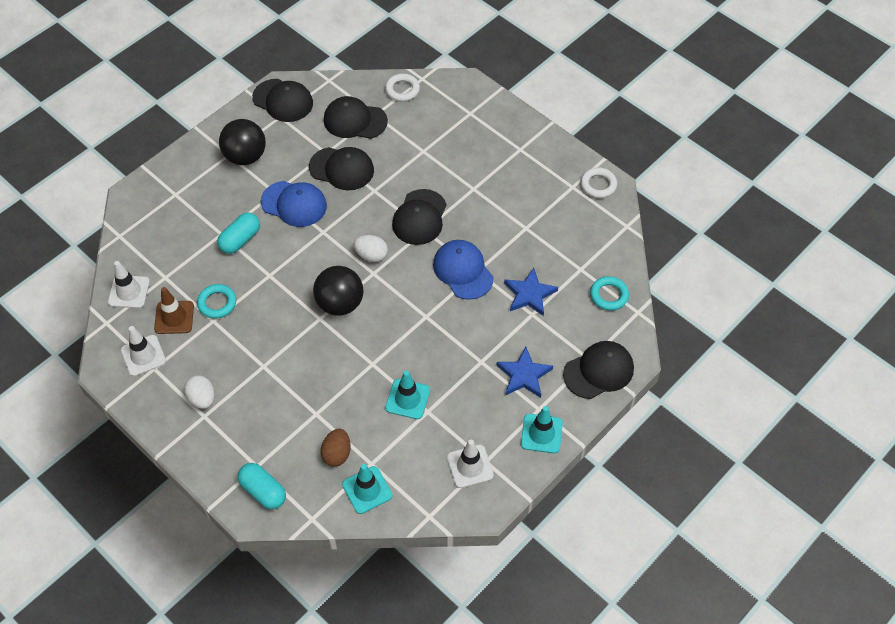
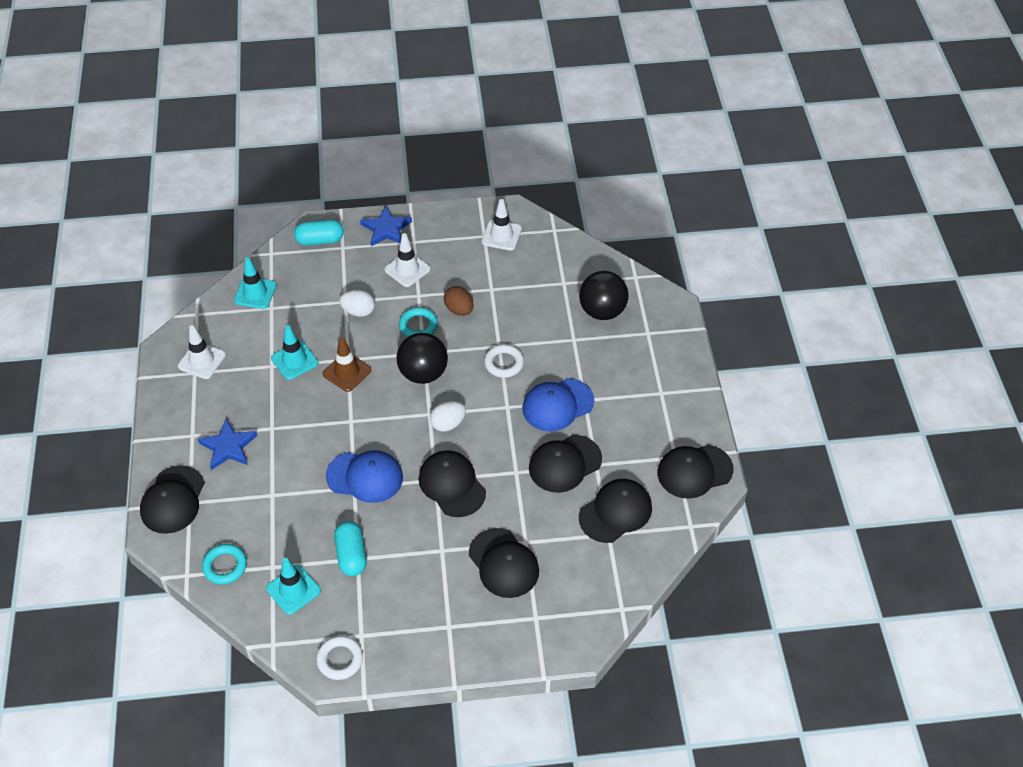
camera: 130 degrees right, 5 degrees down
white traffic cone [108,261,150,308] -> white traffic cone moved to [384,233,431,287]
brown traffic cone [154,287,194,334] -> brown traffic cone moved to [322,337,371,392]
white egg [184,375,215,409] -> white egg moved to [339,290,375,317]
turquoise ring [197,284,236,319] -> turquoise ring moved to [399,307,438,337]
turquoise capsule [217,212,260,254] -> turquoise capsule moved to [334,521,367,576]
black ball [219,119,266,165] -> black ball moved to [579,271,629,320]
brown egg [321,429,351,467] -> brown egg moved to [444,286,474,316]
white ring [385,74,420,102] -> white ring moved to [484,344,524,378]
blue star [504,268,558,316] -> blue star moved to [360,206,412,246]
turquoise traffic cone [521,406,563,453] -> turquoise traffic cone moved to [266,558,321,615]
none -> black cap [469,528,539,598]

